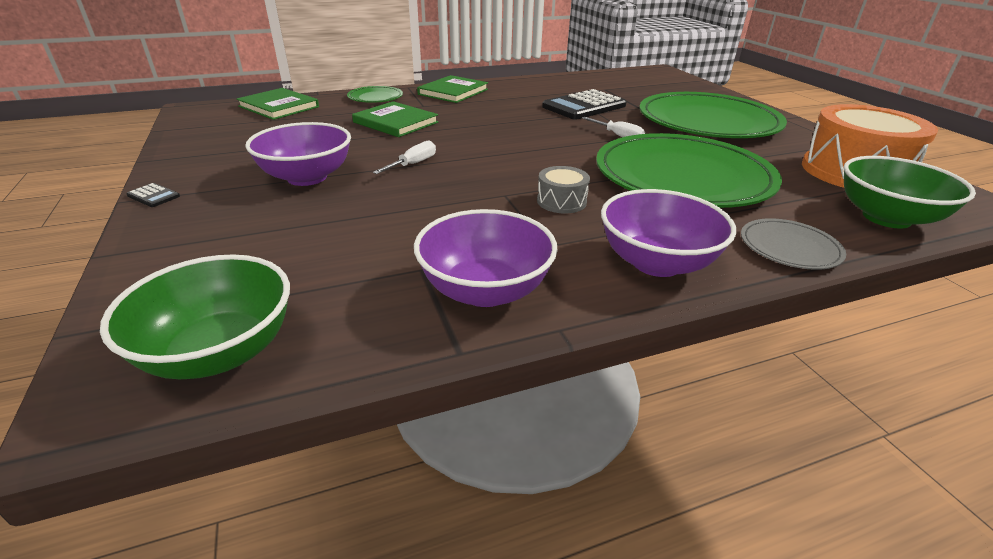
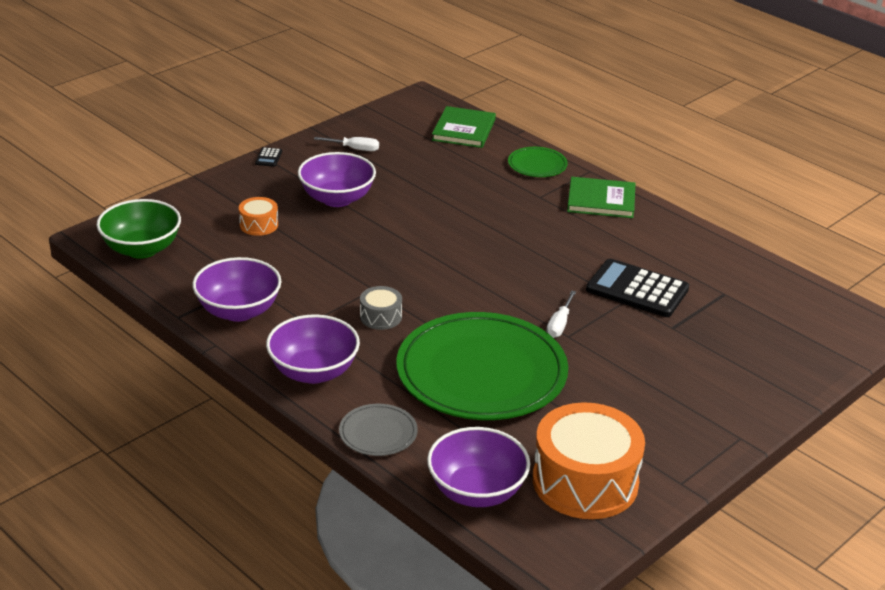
camera: 65 degrees right, 0 degrees up
green book [352,101,438,137] -> none
white screwdriver [373,141,436,174] -> white screwdriver moved to [314,137,379,151]
green plate [639,92,787,138] -> none
green bowl [844,156,976,228] -> purple bowl [427,427,530,507]
none -> orange drum [239,197,278,236]

